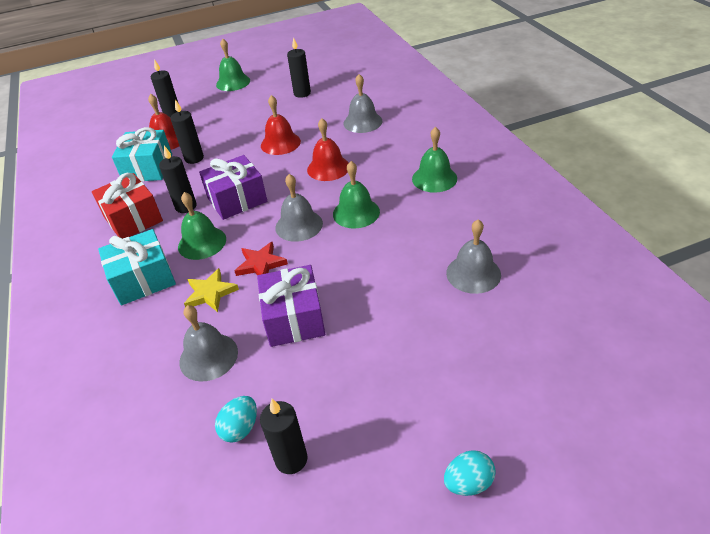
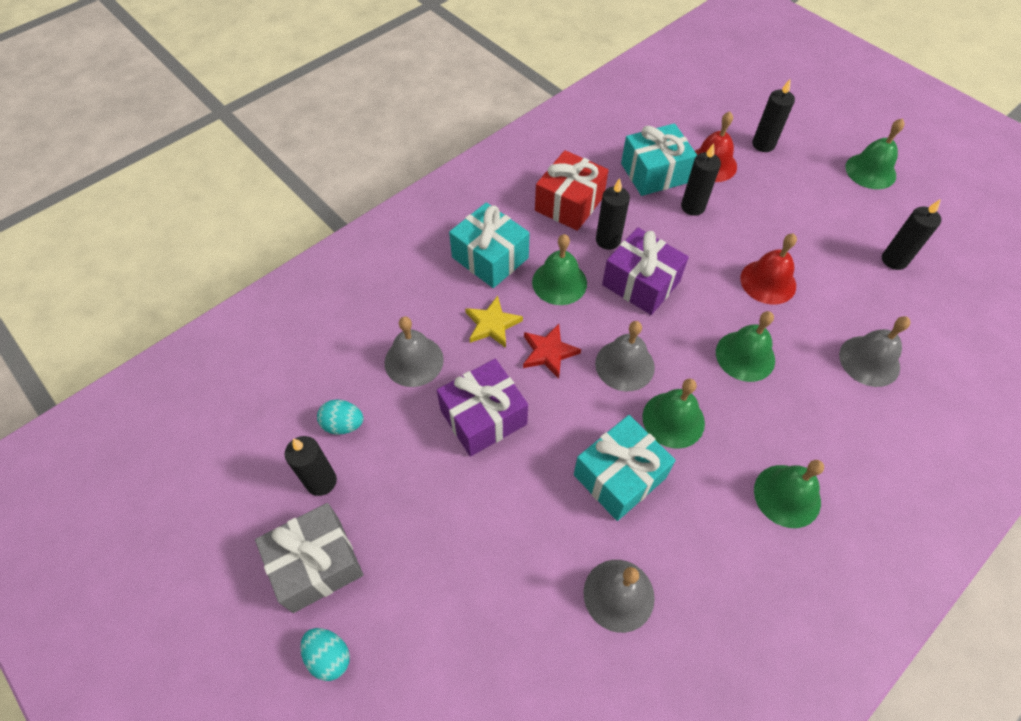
camera: 65 degrees right, 15 degrees up
red bell [307,118,348,181] -> green bell [716,311,775,382]
none -> grey gift [255,503,364,613]
none -> turquoise gift [574,415,676,521]

